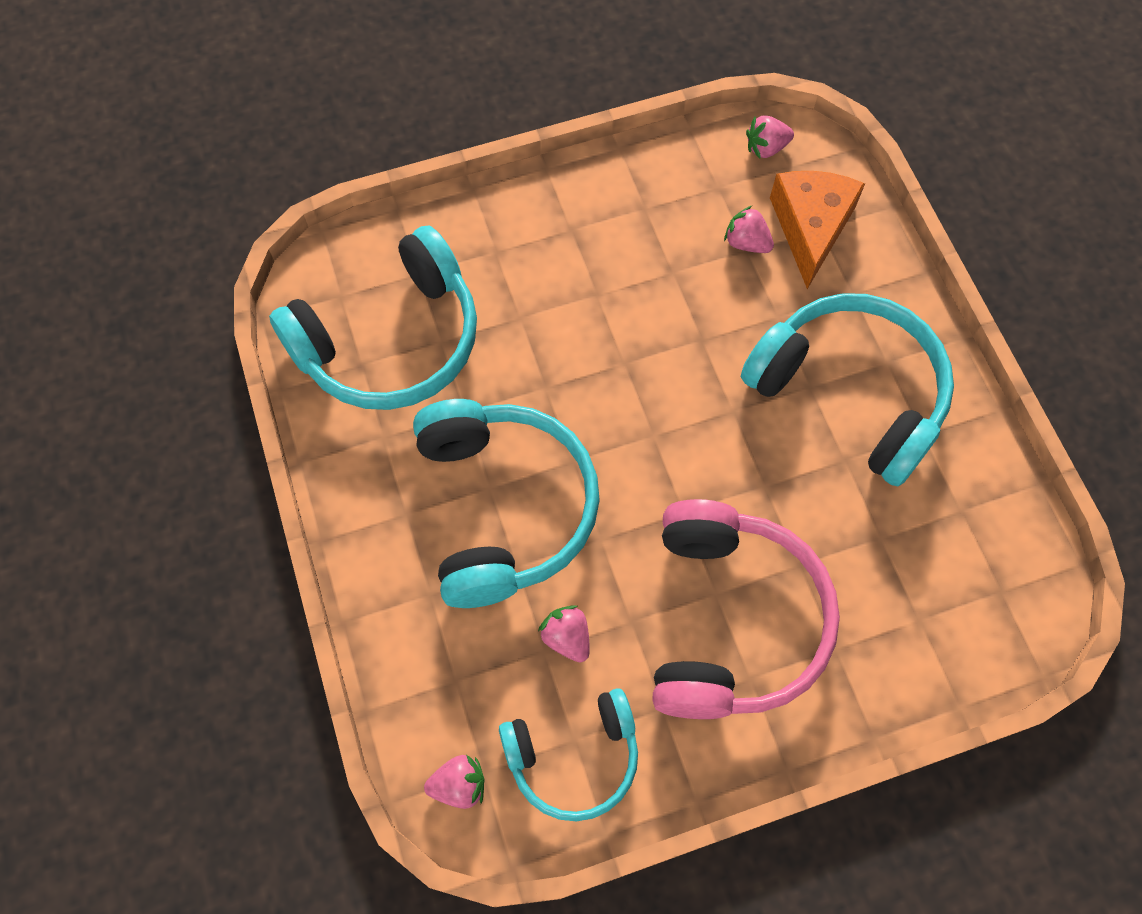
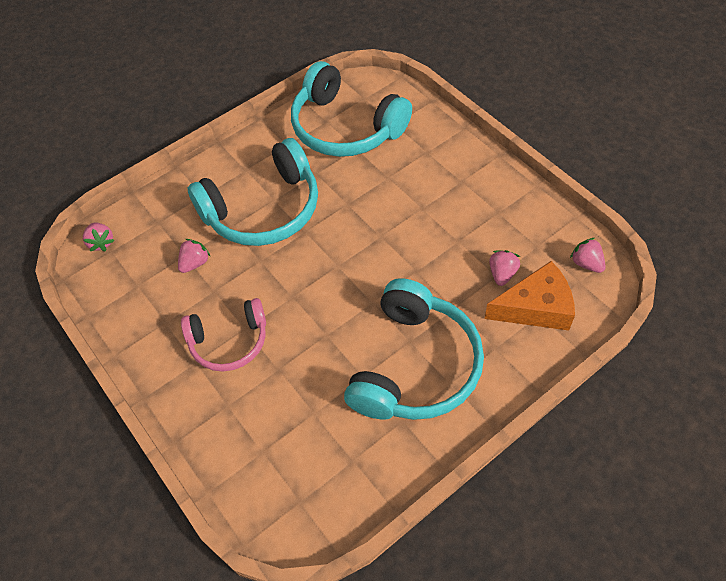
camera: 75 degrees right, 10 degrees down
turquoise headphones [499,688,638,821] -> none
pink headphones [652,499,840,719] -> pink headphones [181,298,266,371], size x0.61

